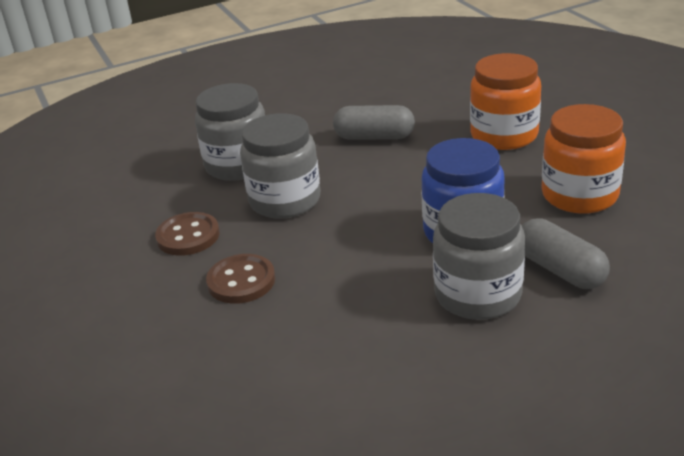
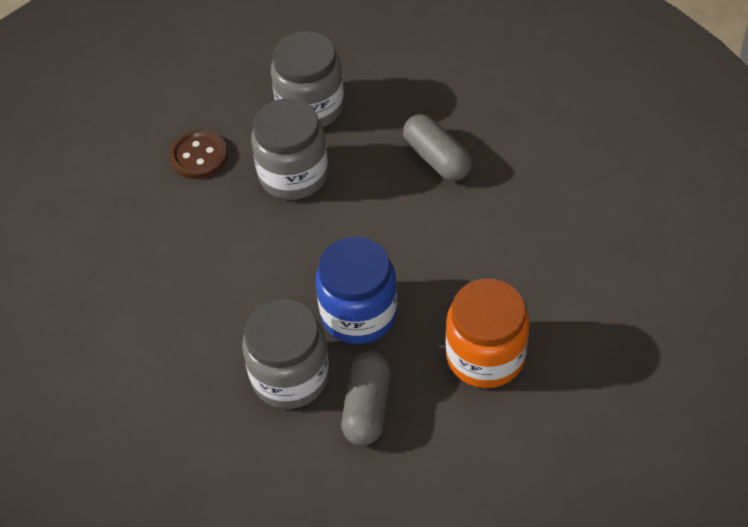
camera: 45 degrees right, 20 degrees up
brown button [206,254,275,304] -> none
orange jar [470,53,541,150] -> none

